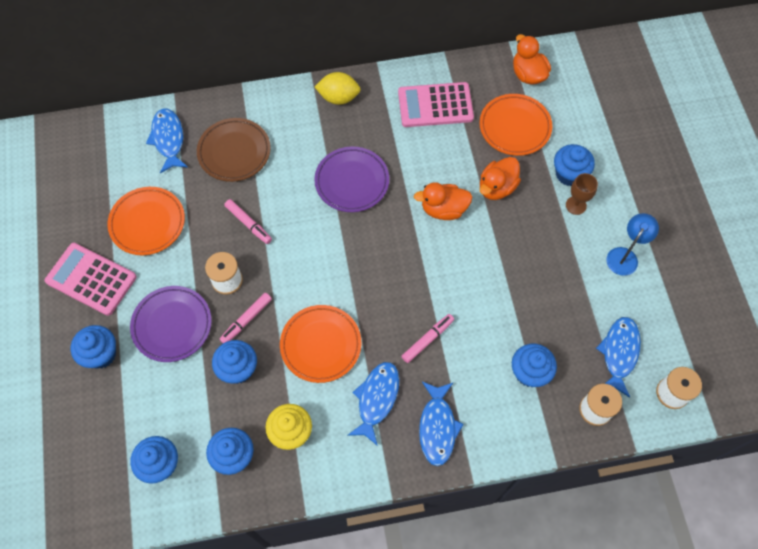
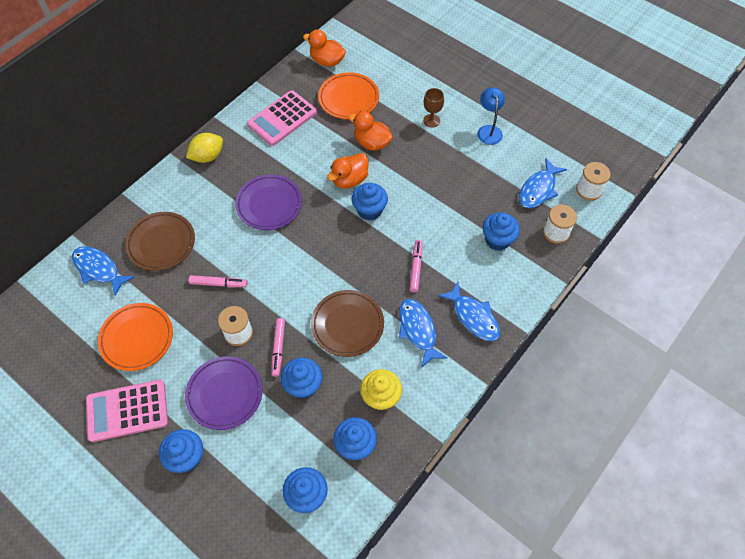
camera: 40 degrees left, 5 degrees down
orange plate [280,305,361,383] -> brown plate [311,290,384,357]
orange duck [480,157,521,200] -> orange duck turned 120 degrees clockwise [348,111,393,151]
blue cupcake [554,144,595,186] -> blue cupcake moved to [352,183,388,220]
blue fish [596,317,641,398] -> blue fish turned 120 degrees counterclockwise [519,158,567,208]

